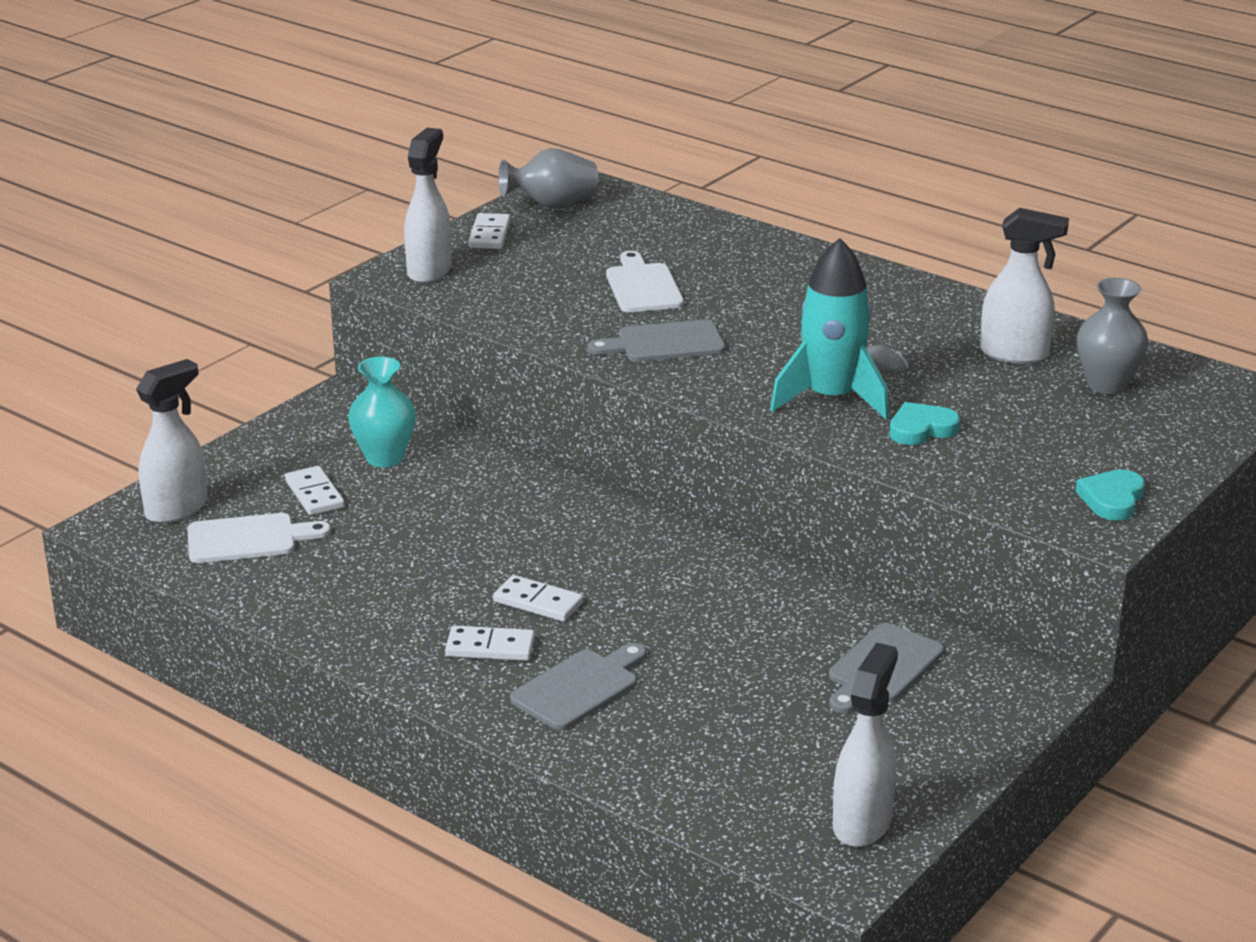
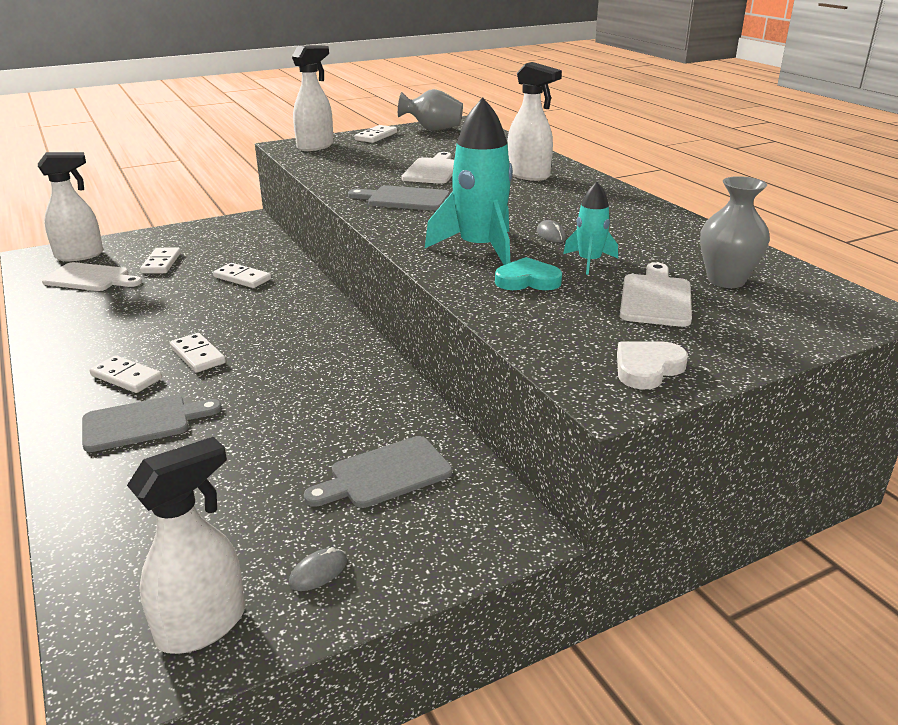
camera: 25 degrees right, 0 degrees up
turquoise vase [348,357,416,467] -> none
white spray bottle [980,208,1069,364] -> white spray bottle moved to [507,62,562,181]
turquoise heart [1075,470,1145,521] -> white heart [617,342,688,390]
none -> white domino [213,263,271,288]
none -> grey mouse [289,547,347,591]
none -> turquoise rocket [563,182,618,275]
none -> white cutting board [620,263,692,327]

